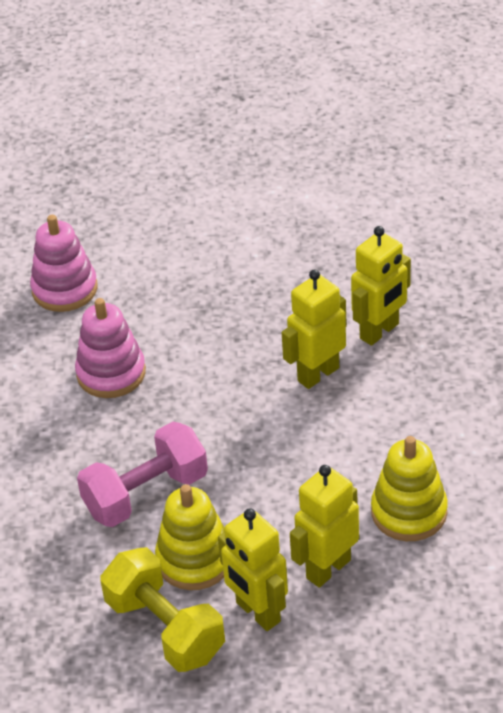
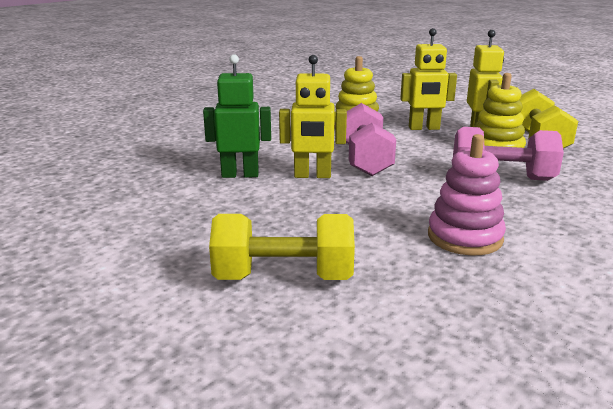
camera: 140 degrees left, 20 degrees down
pink stacking toy [30,215,98,312] -> none
yellow robot [351,226,411,346] -> green robot [203,54,271,178]
none -> yellow dumbbell [209,214,355,280]
none -> pink dumbbell [346,103,396,176]

